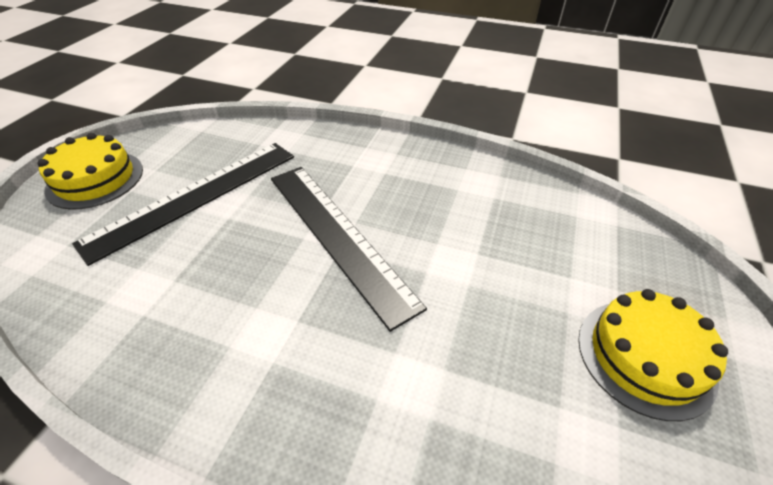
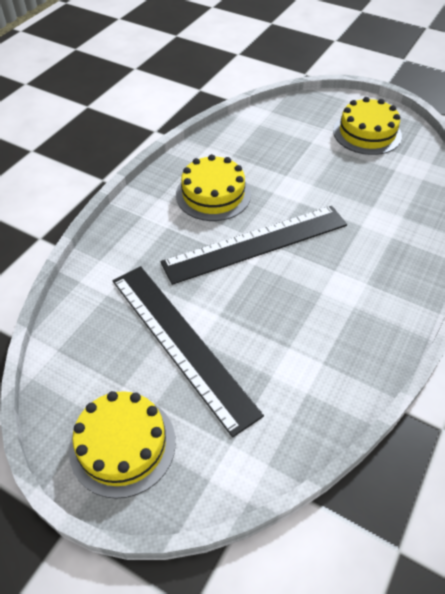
camera: 80 degrees left, 5 degrees up
none -> yellow cake [176,154,251,221]

